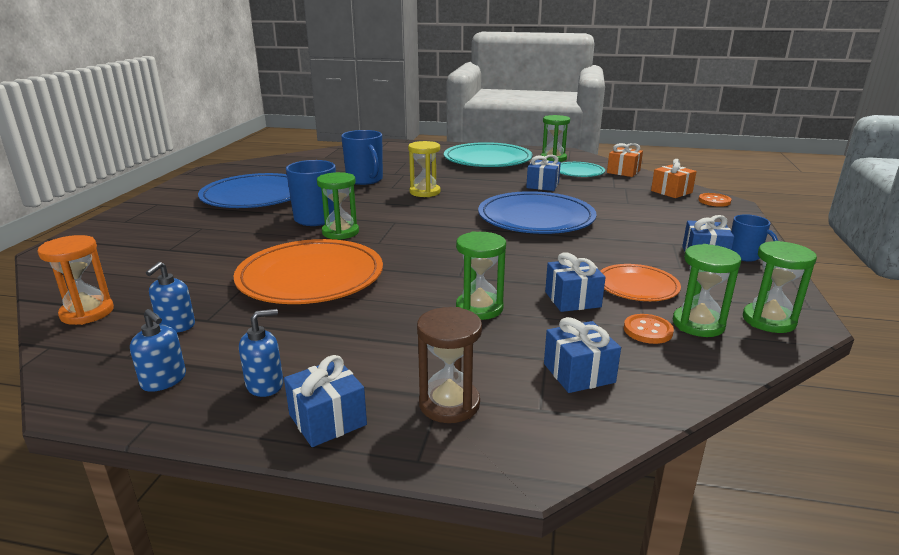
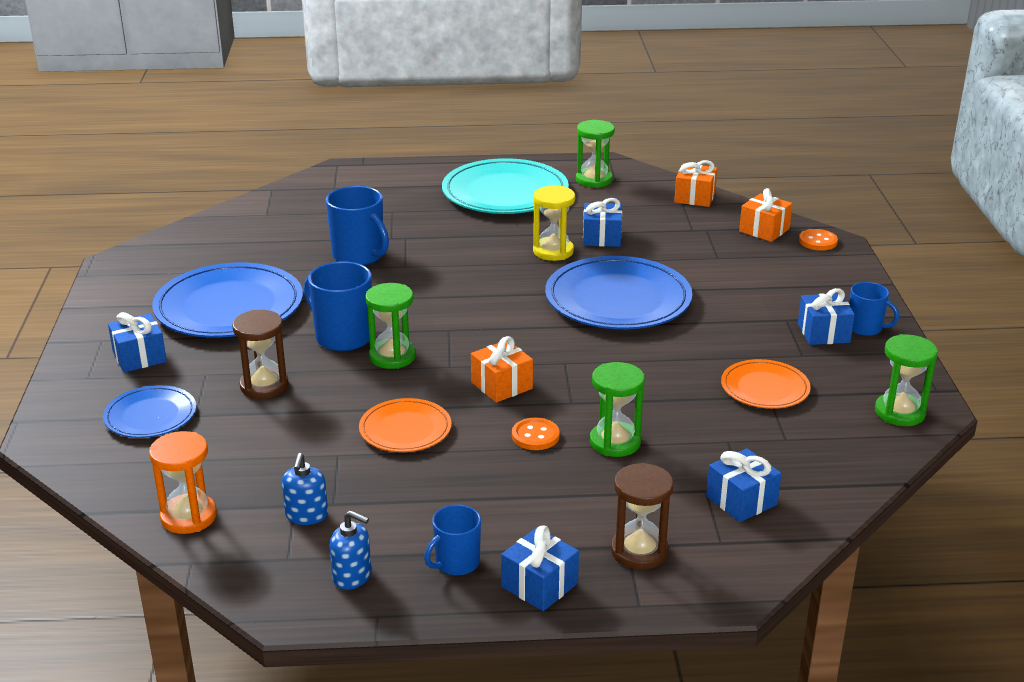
camera: 15 degrees left, 5 degrees up
orange plate [233,239,383,304] -> orange plate [359,398,452,452], size x0.54
blue soap dispenser [239,309,283,397] -> blue mug [424,505,481,575]
yellow hourglass [408,141,441,197] -> yellow hourglass moved to [533,186,575,261]
blue gift [545,252,606,312] -> blue gift moved to [108,312,167,373]
turquoise plate [560,162,605,177] -> none
orange button [624,314,674,344] -> orange button moved to [512,418,560,450]
green hourglass [673,244,741,337] -> none
none -> blue plate [103,385,196,438]
none -> brown hourglass [232,310,289,399]
none -> orange gift [471,336,533,403]

